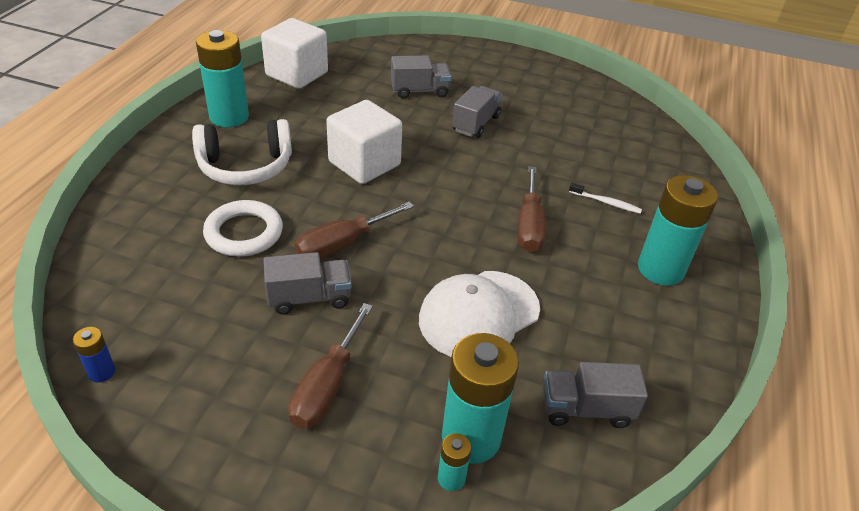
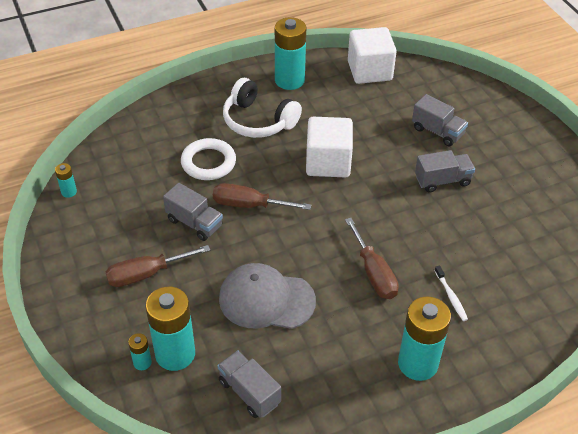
camera: 50 degrees right, 5 degrees up
blue battery [73,327,115,383] -> turquoise battery [55,163,77,198]
white cap [419,271,540,357] -> grey cap [219,263,316,329]
brown screwdriver [518,166,546,252] -> brown screwdriver turned 75 degrees counterclockwise [345,218,399,299]

